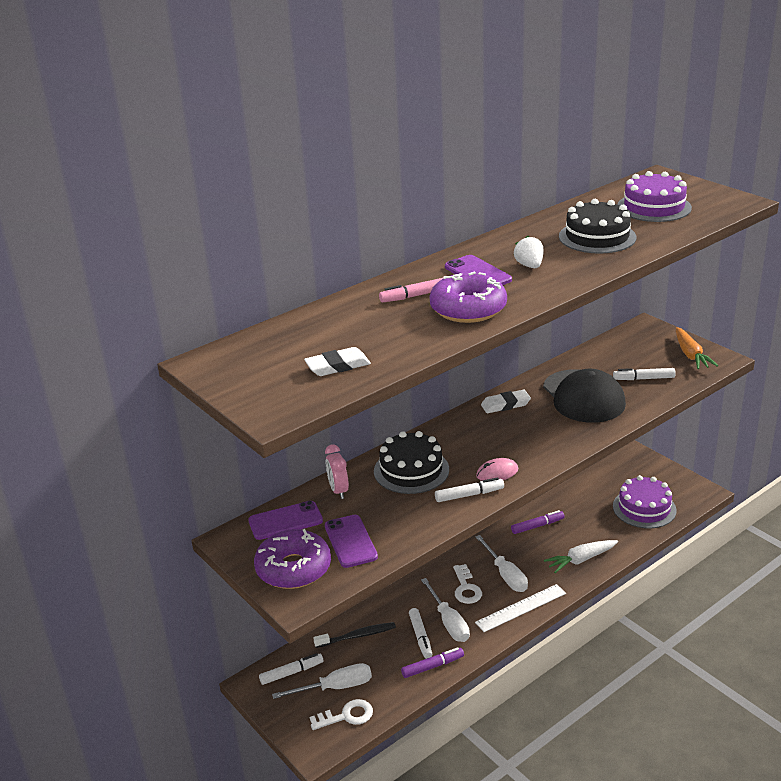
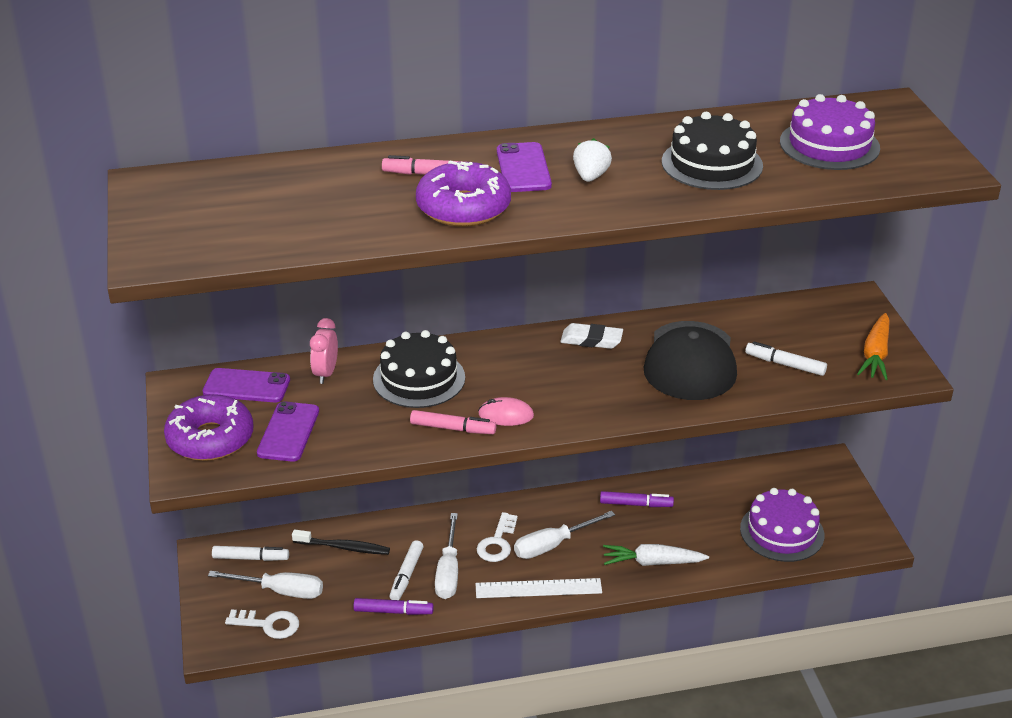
camera: 25 degrees right, 5 degrees up
white eraser [304,347,371,376] -> none
white marker [435,477,504,502] -> pink marker [410,410,496,434]
white screwdriver [475,535,528,592] -> white screwdriver turned 60 degrees clockwise [514,511,615,559]

